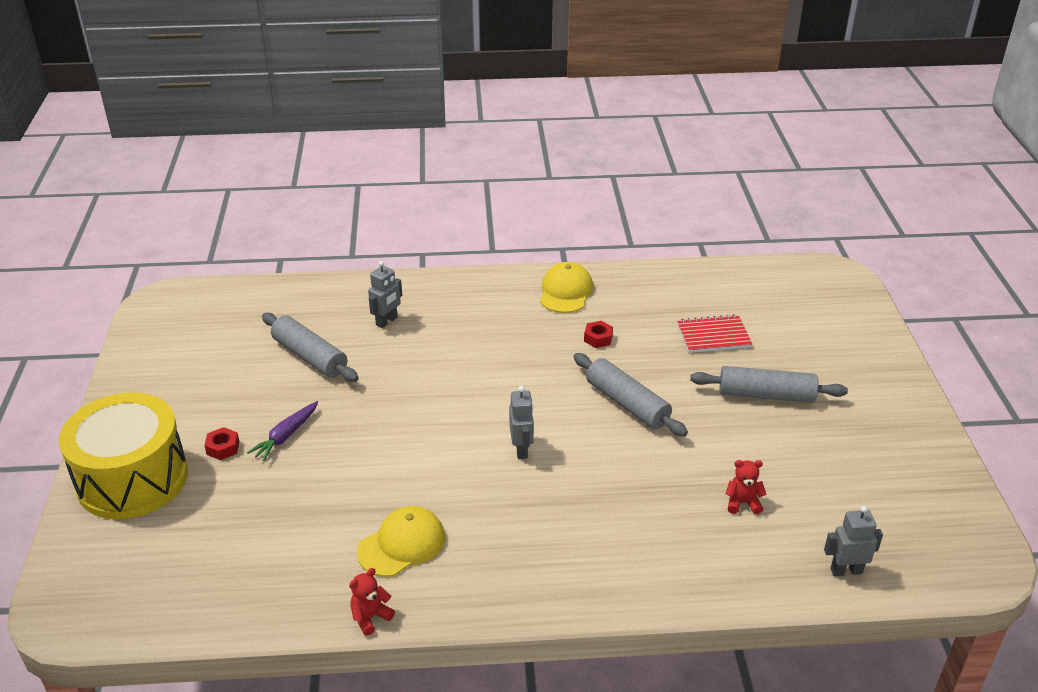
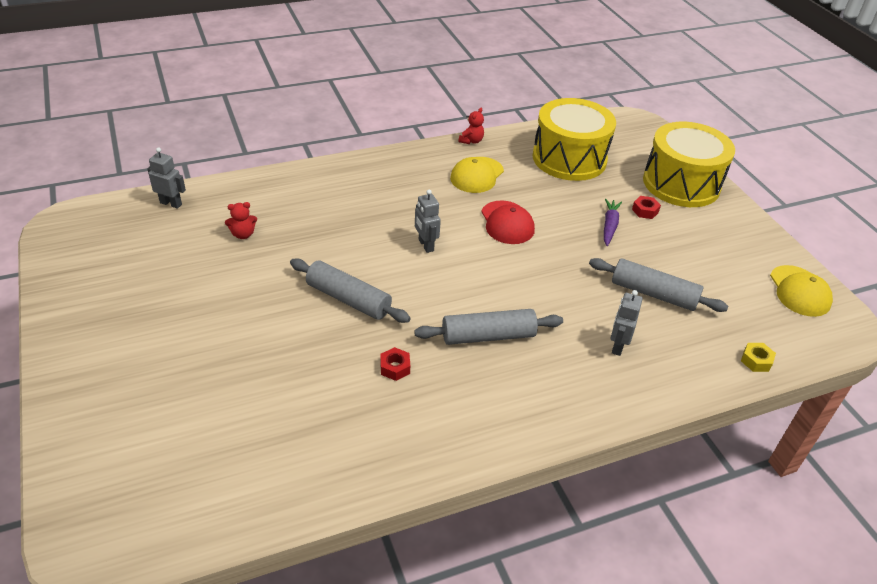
camera: 160 degrees right, 5 degrees up
yellow cap [540,262,593,313] -> yellow cap moved to [770,265,833,317]
red notebook [677,314,752,353] -> none
grey rolling pin [690,366,848,403] -> grey rolling pin moved to [414,309,563,345]
grey robot [824,506,883,576] -> grey robot turned 135 degrees counterclockwise [147,147,186,209]
none -> red cap [481,200,535,244]
none -> yellow drum [532,98,616,181]
none -> yellow nut [741,343,776,372]

